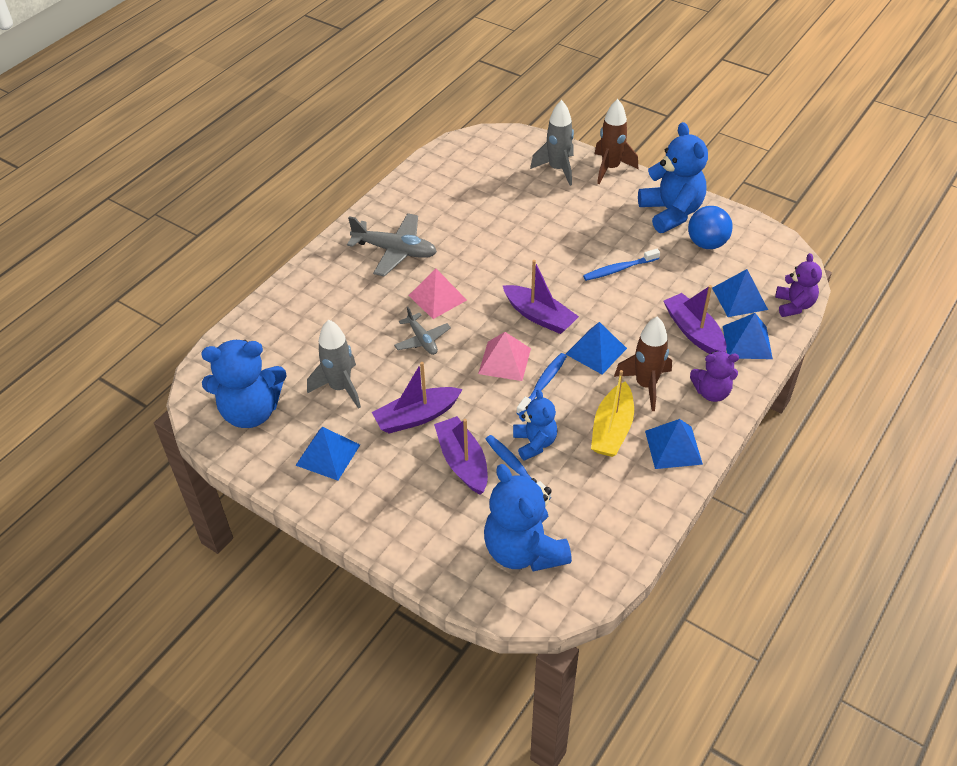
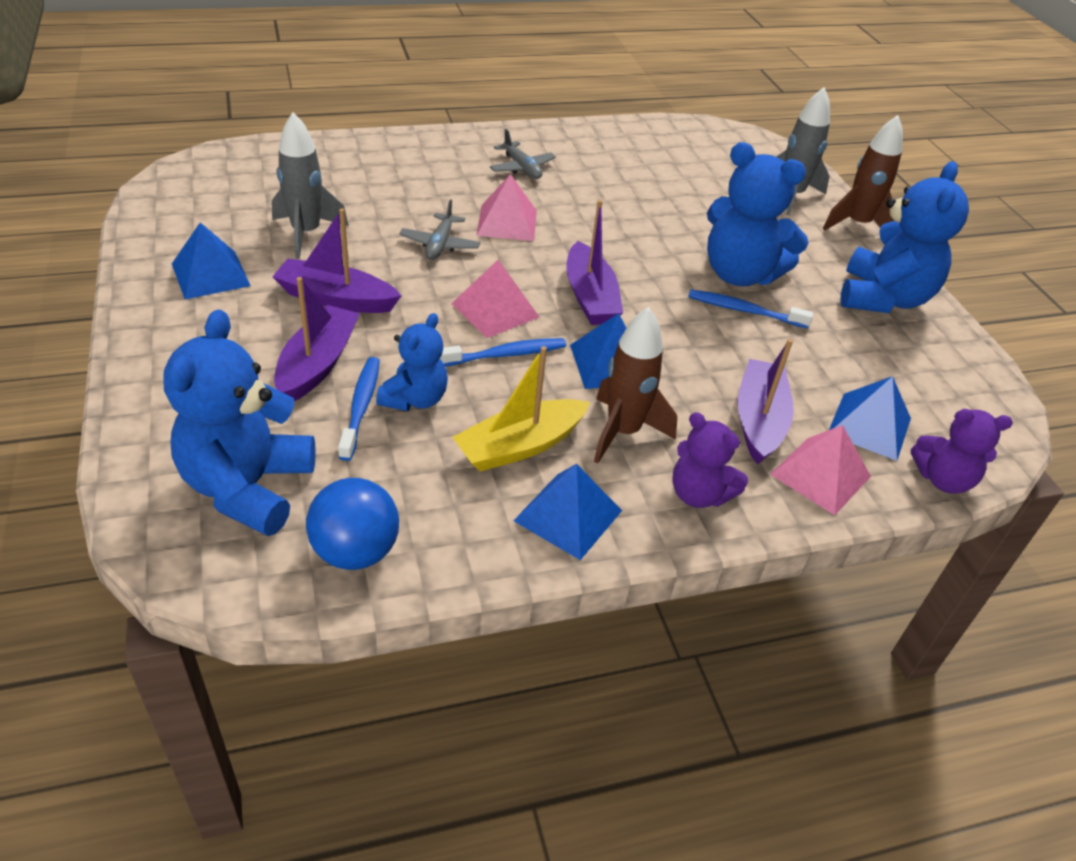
camera: 35 degrees right, 5 degrees down
blue teddy bear [201,340,286,428] -> blue teddy bear moved to [707,142,808,286]
grey plane [347,213,437,277] -> grey plane [490,129,556,179], size x0.60
blue ball [688,206,733,249] -> blue ball moved to [306,478,399,570]
blue pyramid [723,313,773,359] -> pink pyramid [770,425,871,515]
purple teddy bear [775,253,822,317] -> purple teddy bear turned 60 degrees clockwise [911,409,1013,494]

